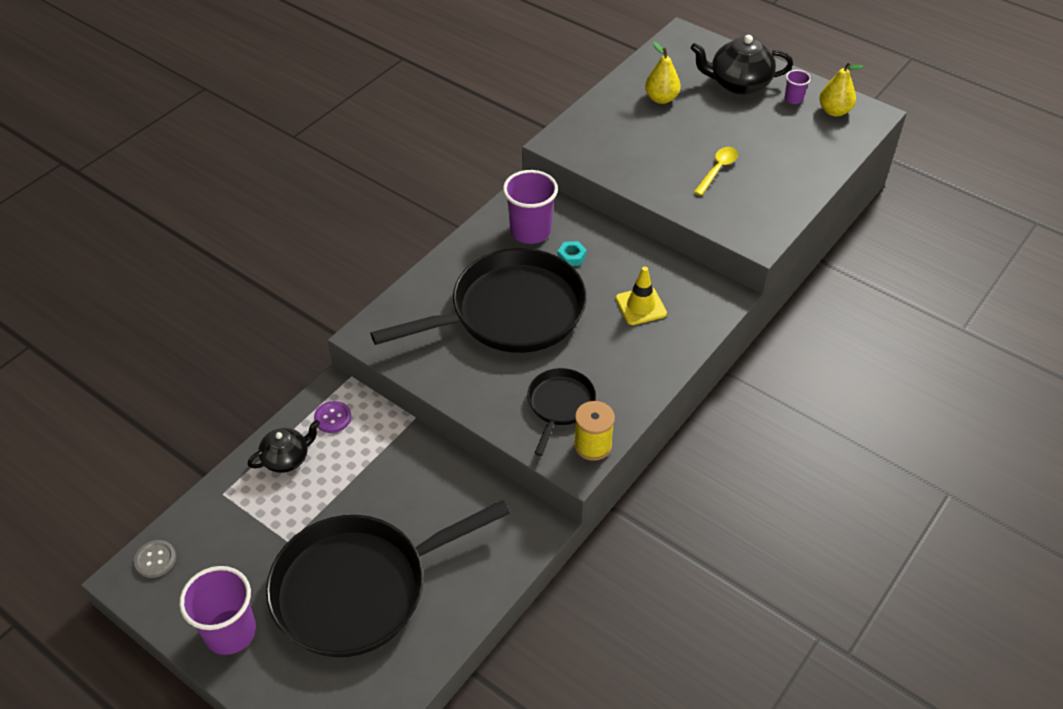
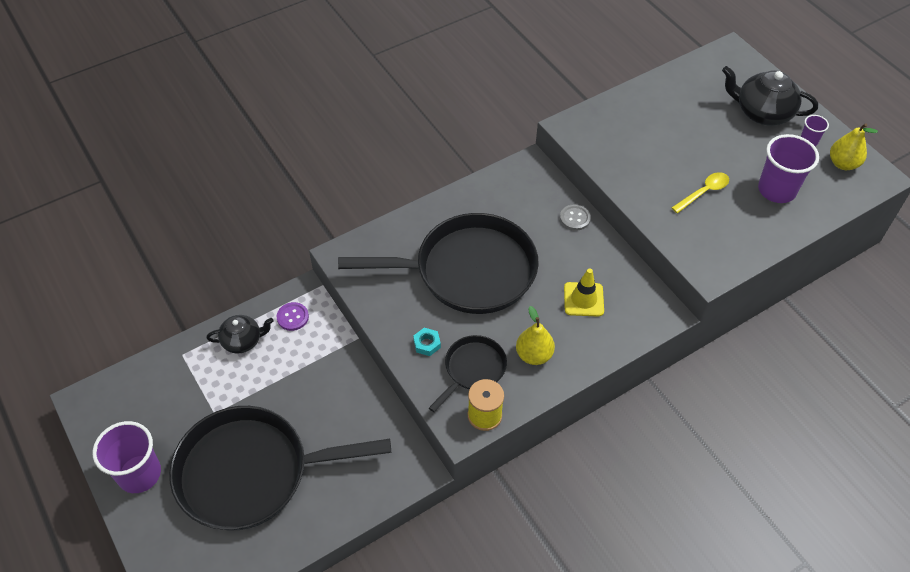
camera: 20 degrees right, 5 degrees up
grey button [134,540,176,578] -> grey button moved to [560,205,591,231]
purple cup [503,170,558,244] -> purple cup moved to [758,134,819,203]
turquoise nut [557,241,587,266] -> turquoise nut moved to [413,328,441,356]
yellow pear [645,42,681,104] -> yellow pear moved to [516,306,555,365]

